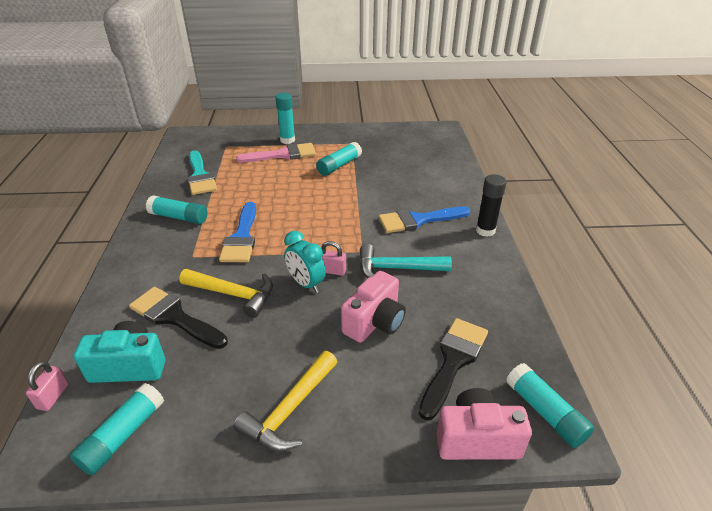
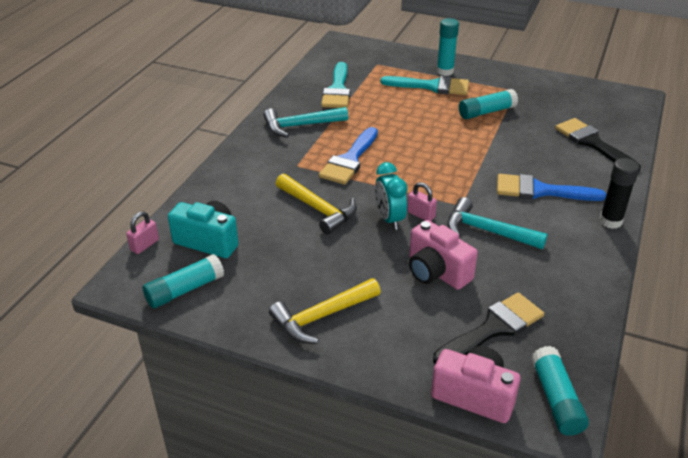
camera: 25 degrees right, 0 degrees up
black brush [129,287,228,349] -> black brush moved to [555,118,641,171]
turquoise glue stick [146,195,208,224] -> turquoise hammer [263,107,348,137]
pink brush [236,143,316,163] -> turquoise brush [380,76,469,95]
pink camera [341,271,406,343] -> pink camera turned 75 degrees clockwise [409,220,478,290]

